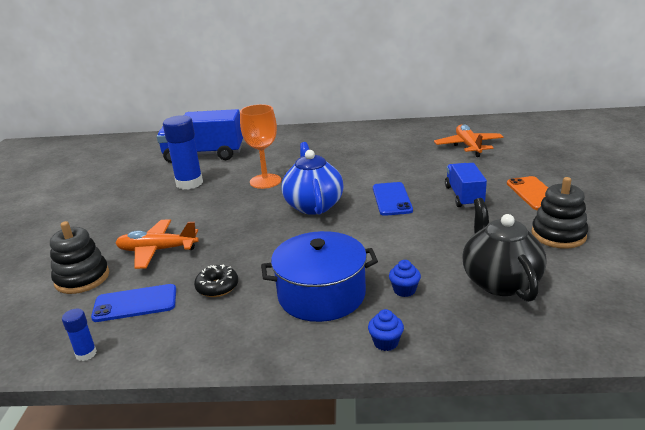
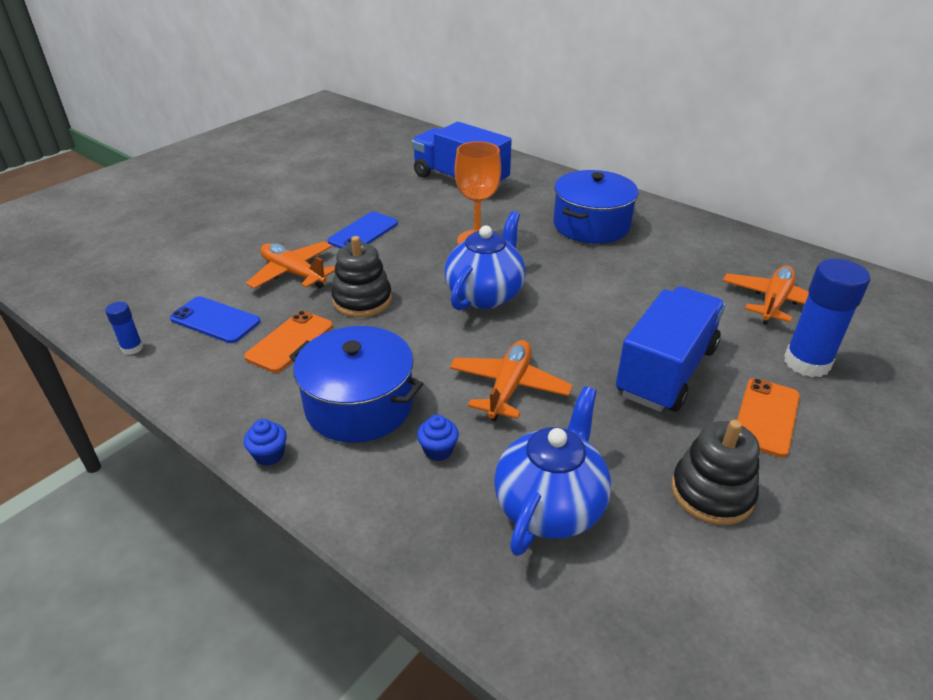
camera: 35 degrees right, 10 degrees up
black stacking toy [50,221,109,294] -> black stacking toy moved to [332,236,392,317]
blue glue stick [163,115,203,190] -> blue glue stick moved to [784,259,870,377]
black donut [194,265,238,297] -> orange phone [244,311,333,373]
blue cupcake [368,309,404,351] -> blue cupcake moved to [244,419,287,466]
blue phone [373,182,413,216] -> blue phone moved to [328,212,398,249]
blue truck [445,163,487,207] -> blue truck [616,287,725,412], size x1.62
black teapot [462,198,547,302] -> blue teapot [494,386,611,556]
none -> orange plane [450,340,572,421]
none -> blue pot [553,170,639,244]

